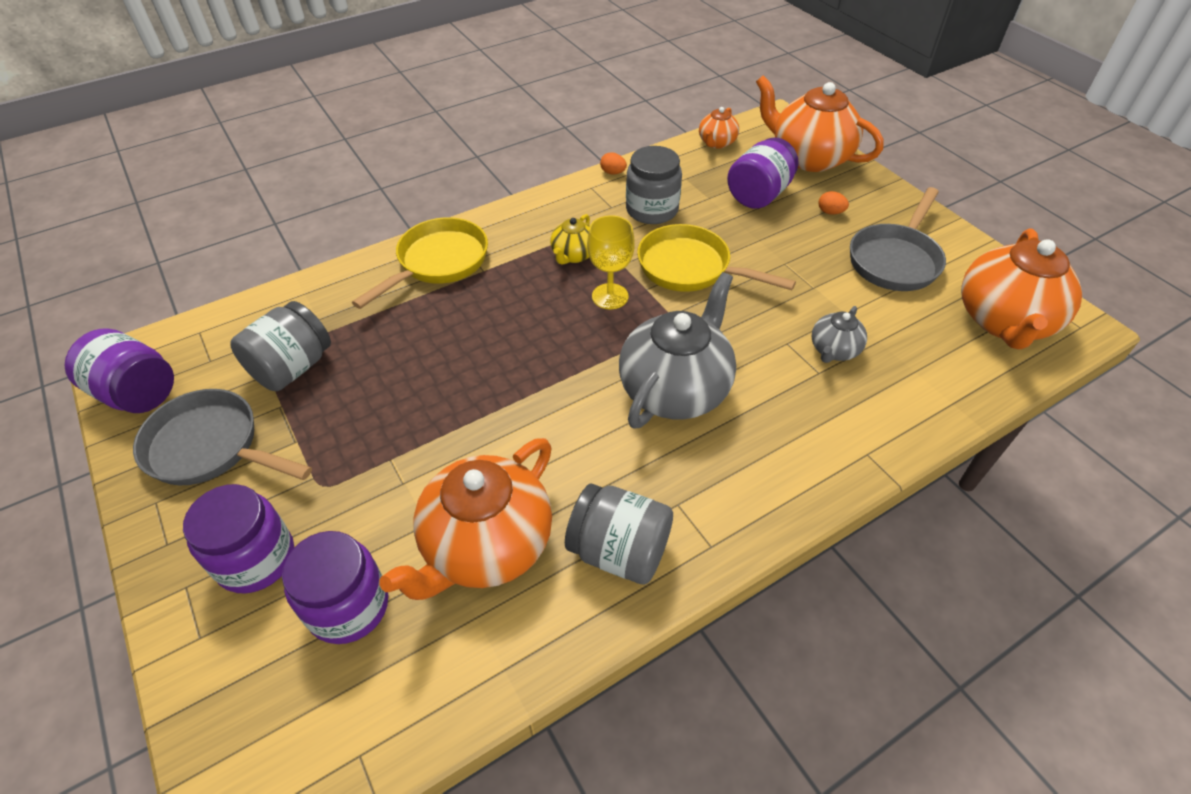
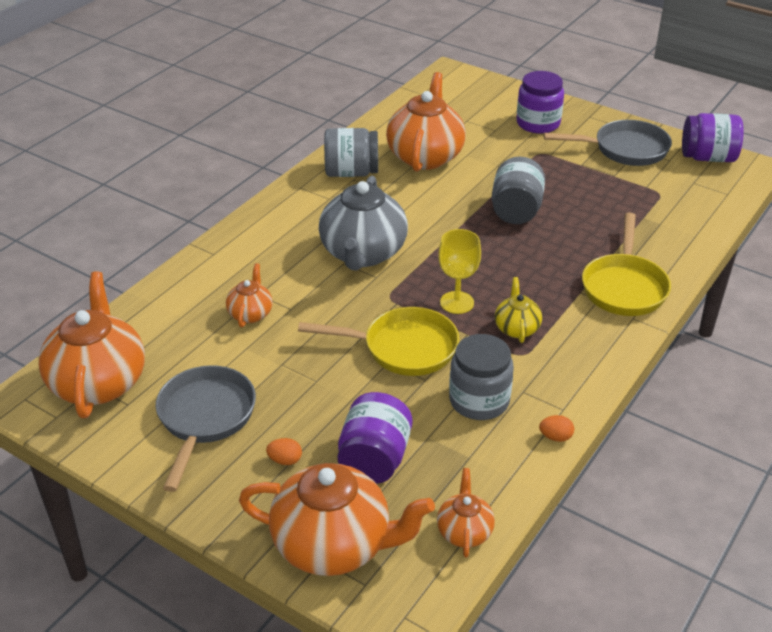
camera: 155 degrees right, 10 degrees down
grey jar [230,301,331,391] -> grey jar moved to [492,157,545,224]
purple jar [282,531,388,644] -> none
grey teapot [812,306,867,363] -> orange teapot [226,263,273,328]

